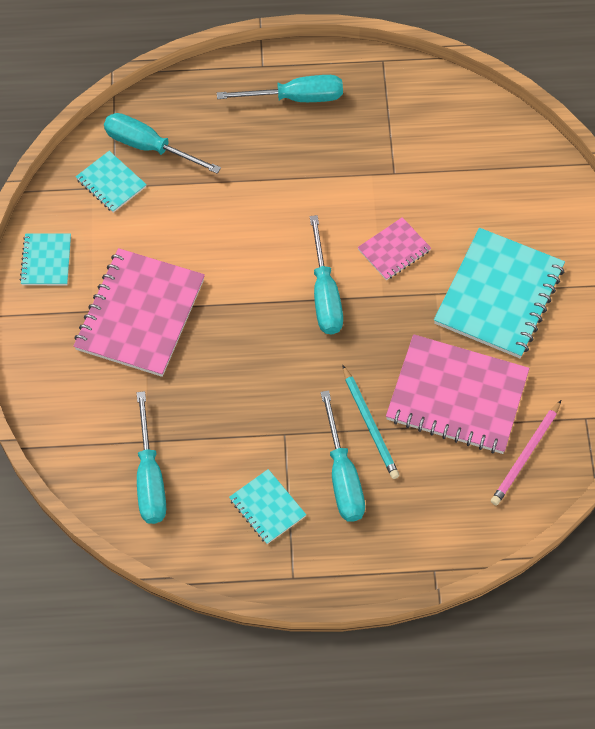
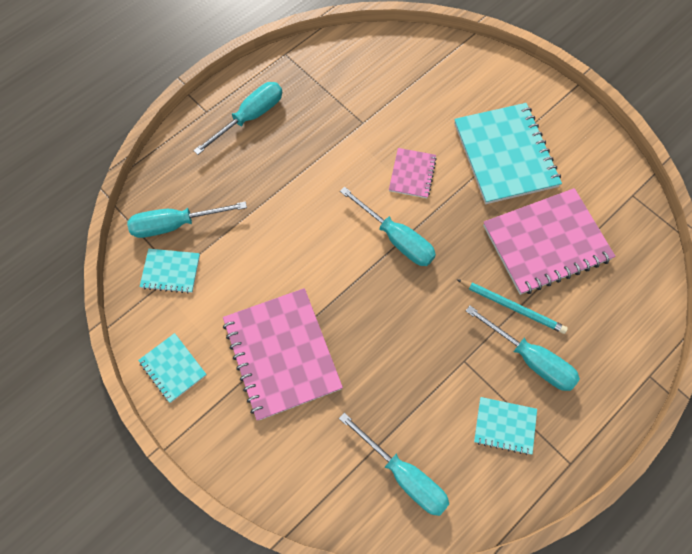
camera: 40 degrees left, 5 degrees up
pink pencil [491,400,561,506] -> none

